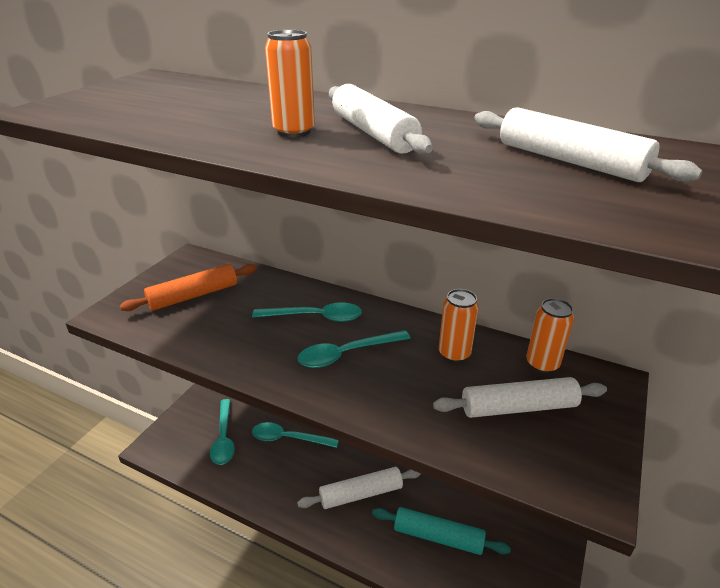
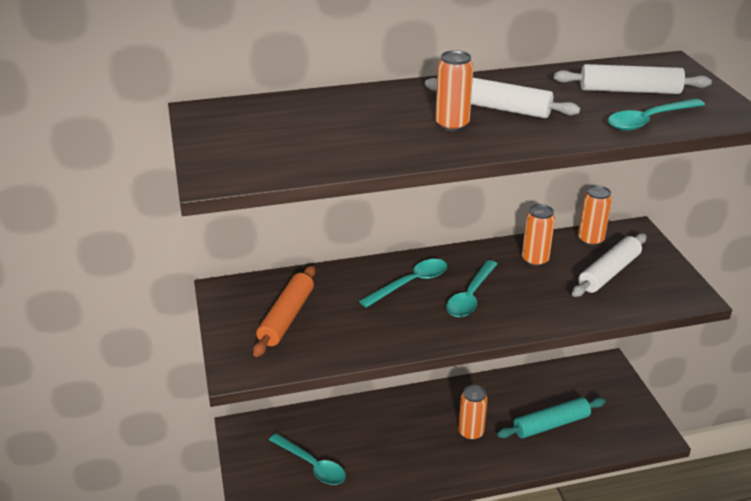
camera: 40 degrees left, 0 degrees up
turquoise spoon [252,422,338,448] -> turquoise spoon moved to [608,99,705,131]
white rolling pin [297,467,421,509] -> orange can [459,385,488,440]

